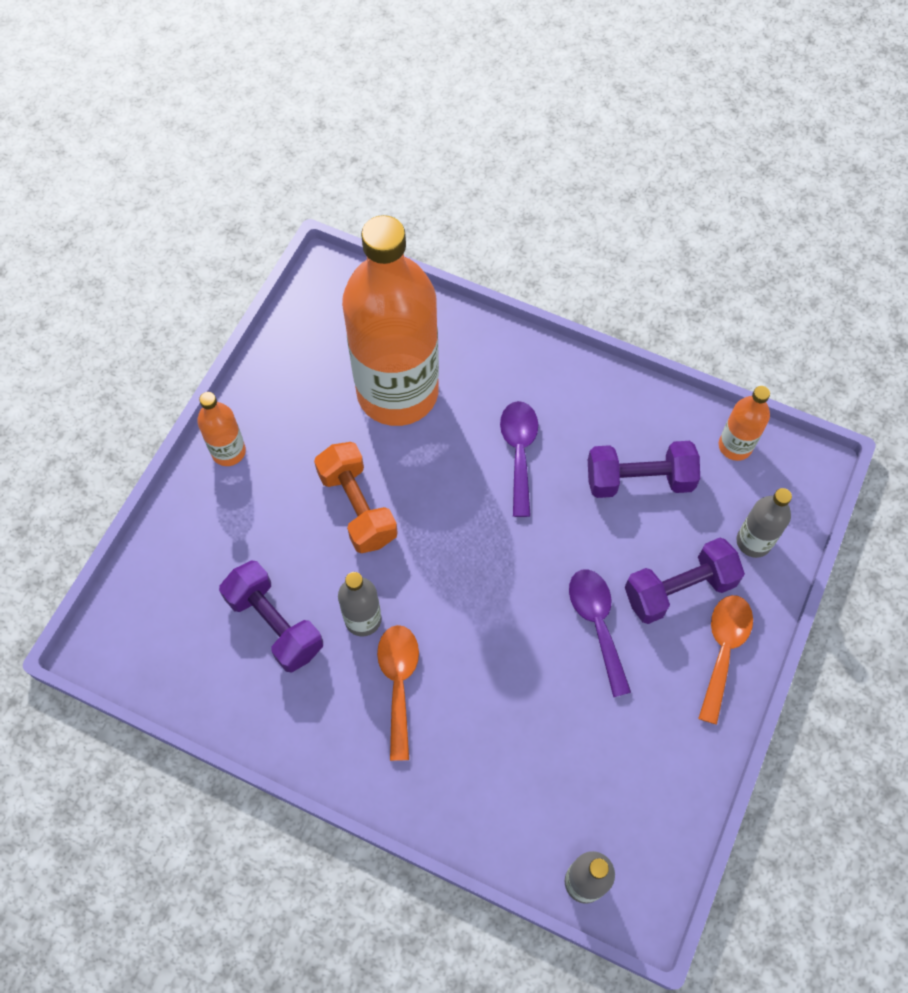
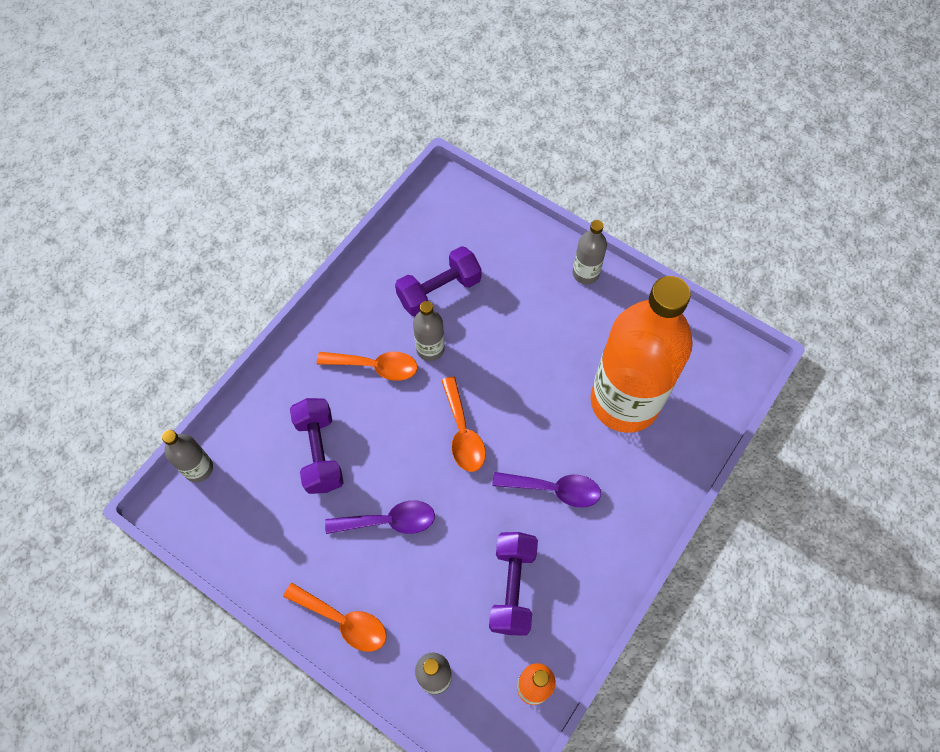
camera: 100 degrees right, 0 degrees up
orange bottle [197,392,246,466] -> grey bottle [573,220,607,284]
orange dumbbell [314,442,398,553] -> none
purple dumbbell [625,538,745,624] -> purple dumbbell moved to [290,398,344,494]
none -> orange spoon [441,377,486,472]

